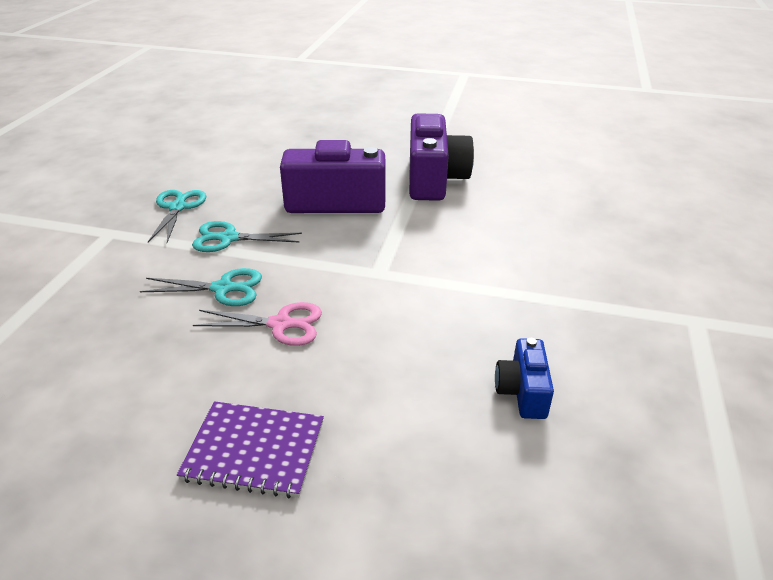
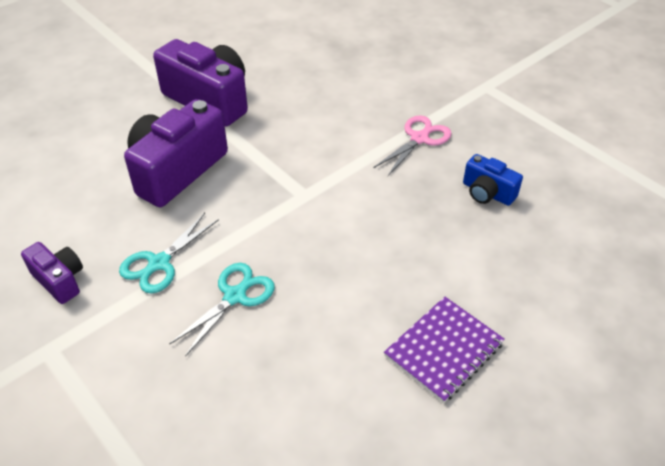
camera: 55 degrees left, 10 degrees up
turquoise scissors [148,190,206,243] -> purple camera [21,242,83,304]
pink scissors [193,302,322,346] -> pink scissors moved to [374,115,452,176]

